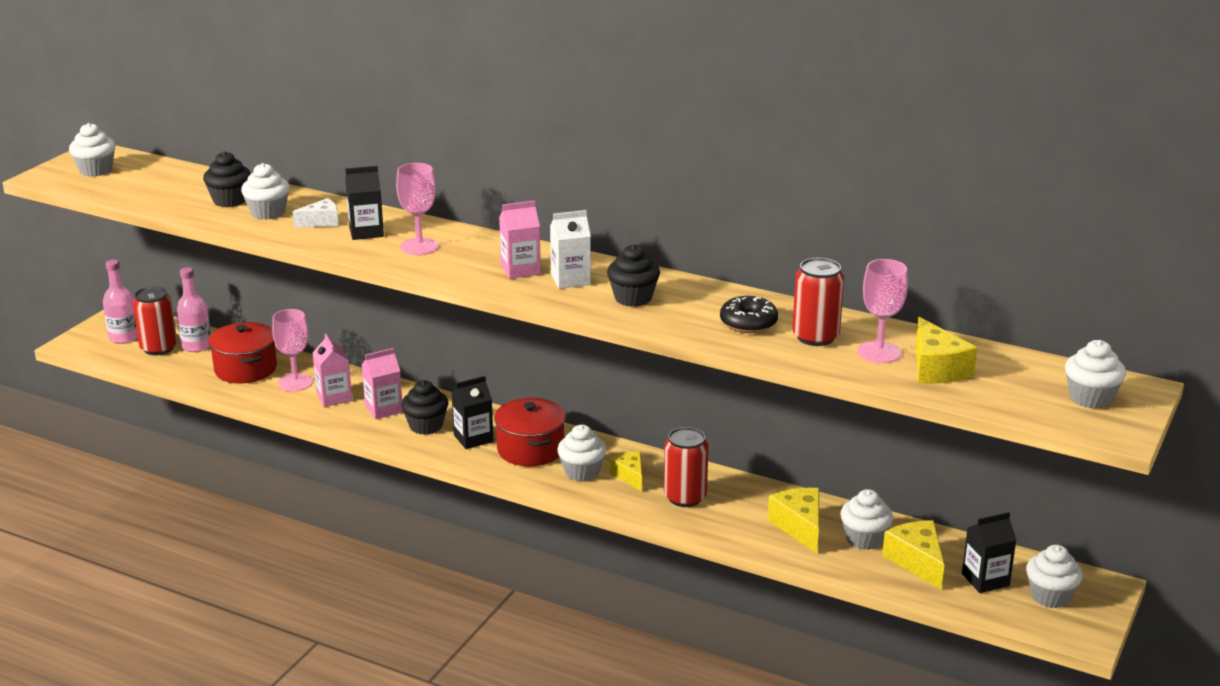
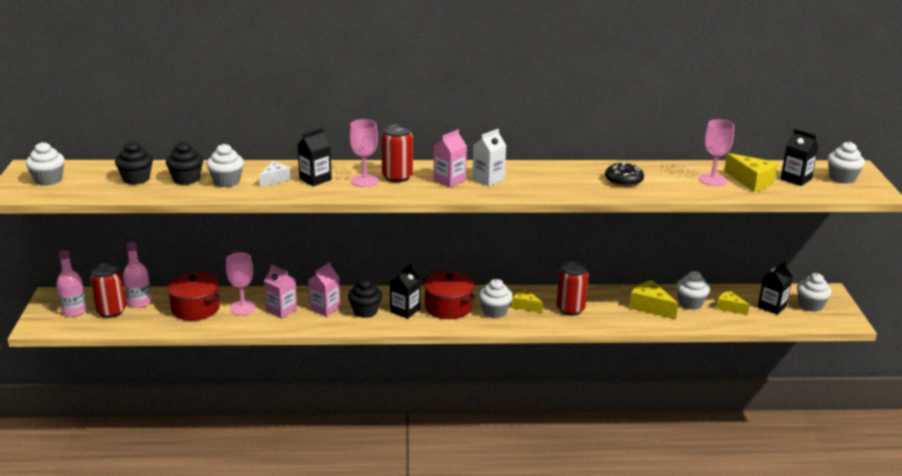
camera: 30 degrees left, 0 degrees up
black cupcake [607,244,660,307] -> black cupcake moved to [115,141,153,185]
red can [792,258,844,346] -> red can moved to [381,124,413,182]
yellow cheese [882,520,944,590] -> yellow cheese [717,290,750,315], size x0.65
none -> black carton [780,129,819,186]

